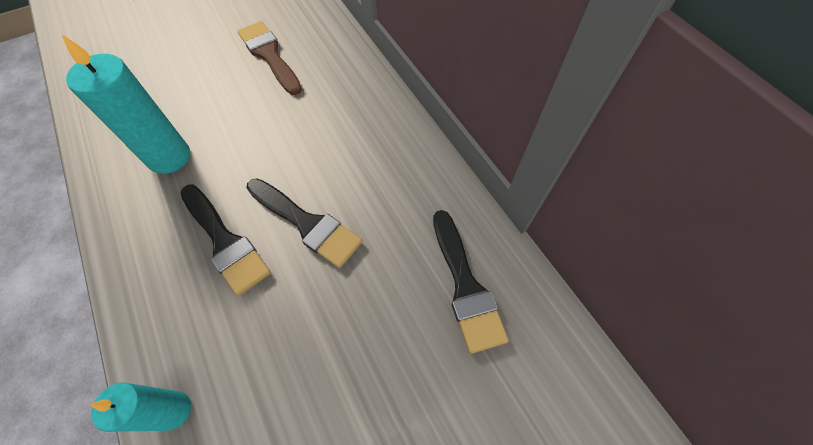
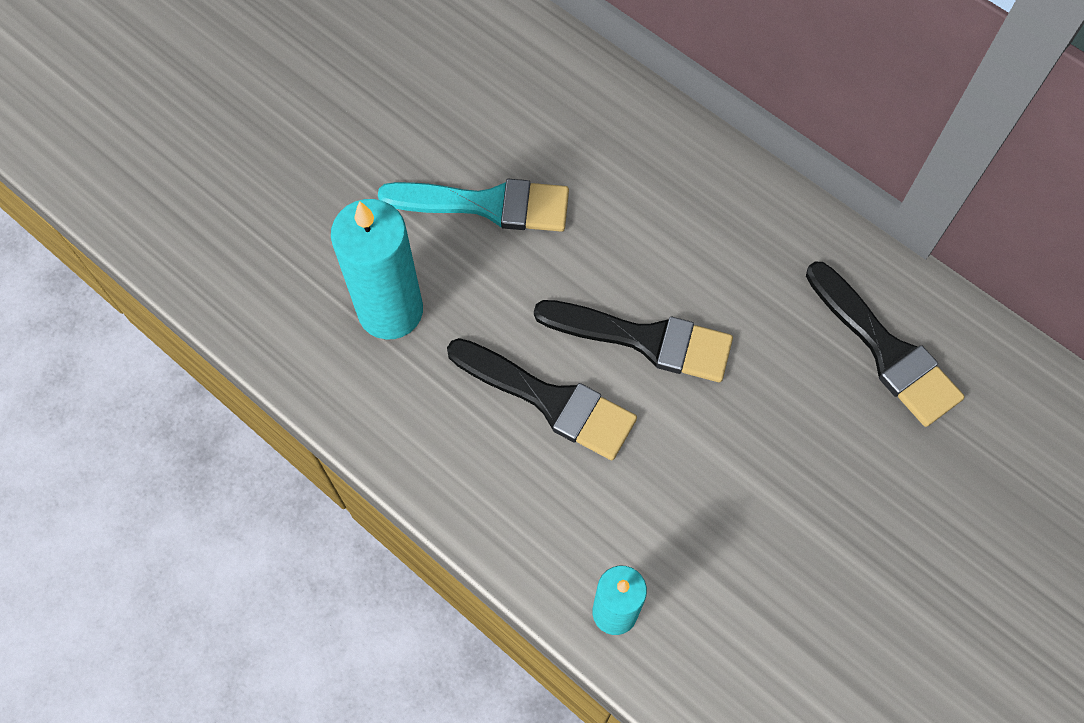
camera: 20 degrees left, 5 degrees up
brown brush [238,21,302,95] -> none
none -> turquoise brush [378,179,569,232]

